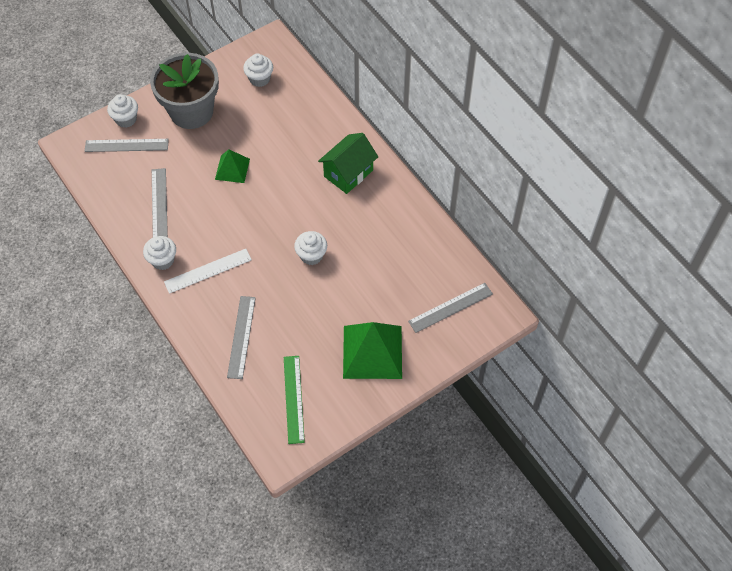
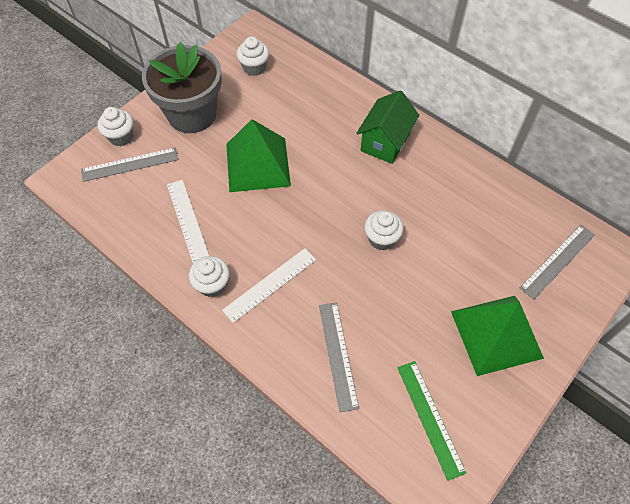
camera: 15 degrees left, 0 degrees up
grey ruler [152,168,168,237] -> white ruler [167,180,209,263]
green pyramid [215,150,250,183] -> green pyramid [226,119,291,192], size x1.78

